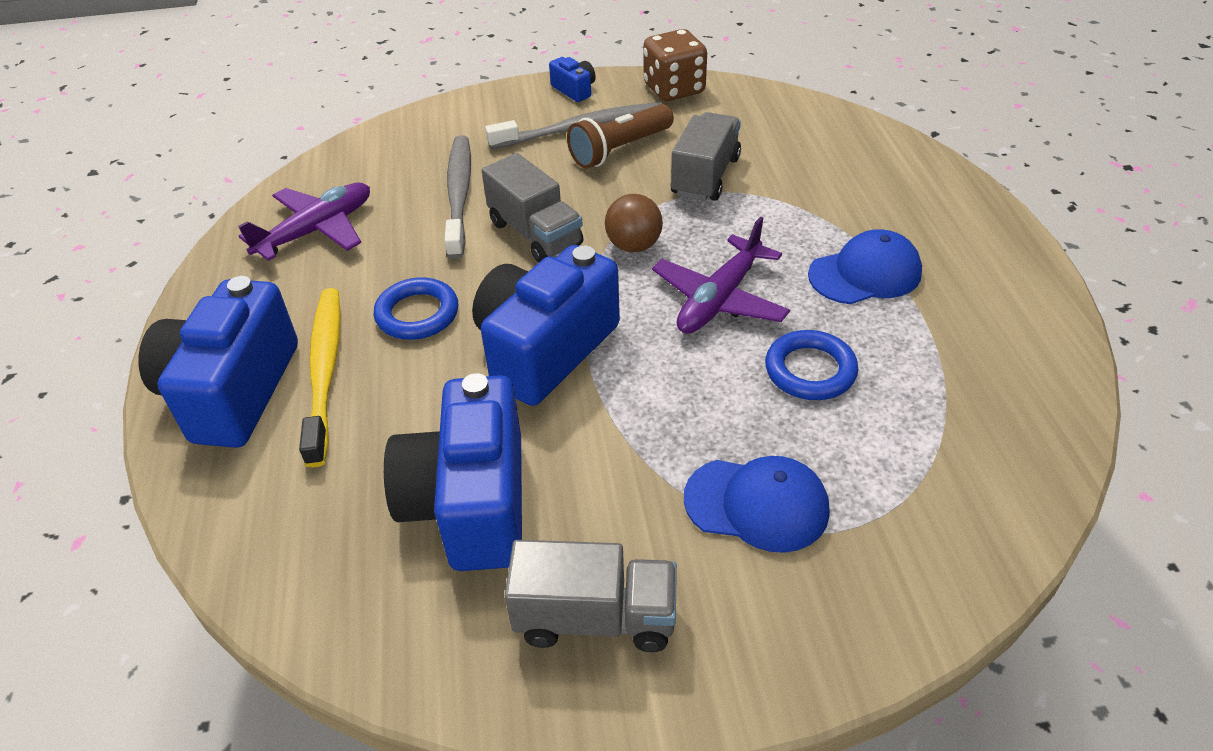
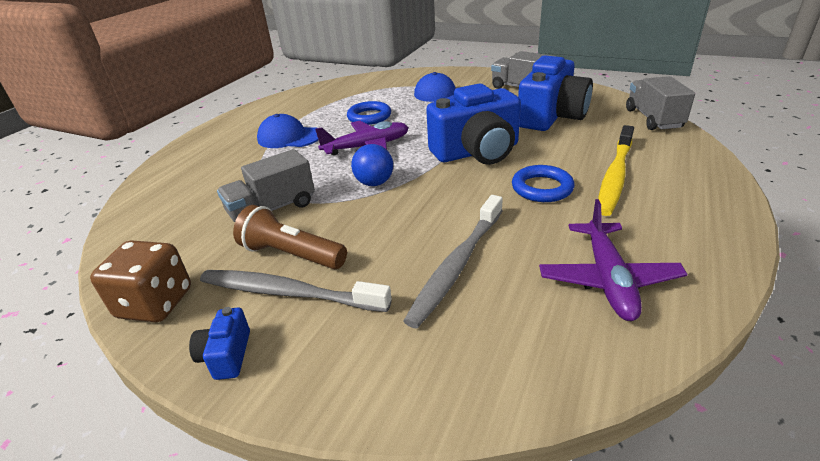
camera: 145 degrees left, 10 degrees down
blue camera [138,276,298,448] -> none
purple plane [238,183,370,261] -> purple plane turned 75 degrees counterclockwise [539,199,688,321]
grey truck [482,153,584,263] -> grey truck moved to [626,76,695,130]
brown flashlight [567,104,674,168] -> brown flashlight turned 150 degrees counterclockwise [233,205,347,269]
brown ball [605,194,663,252] -> blue ball [351,144,393,186]

